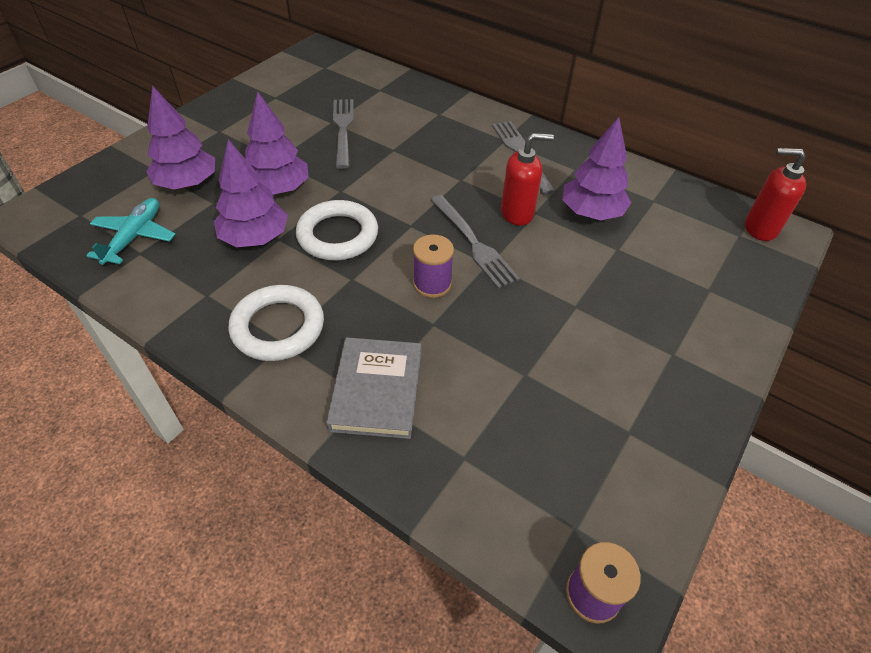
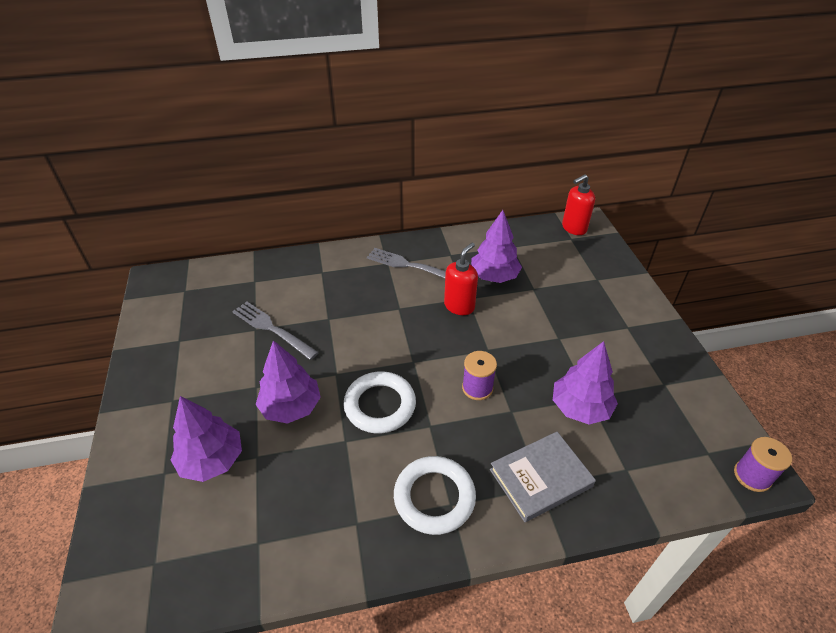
camera: 45 degrees left, 5 degrees down
turquoise plane [86,198,175,265] -> none
purple tree [214,139,288,247] -> purple tree moved to [553,341,618,424]
grey book [326,337,421,439] -> grey book turned 75 degrees counterclockwise [490,432,596,522]
grey fork [430,195,520,289] -> none

